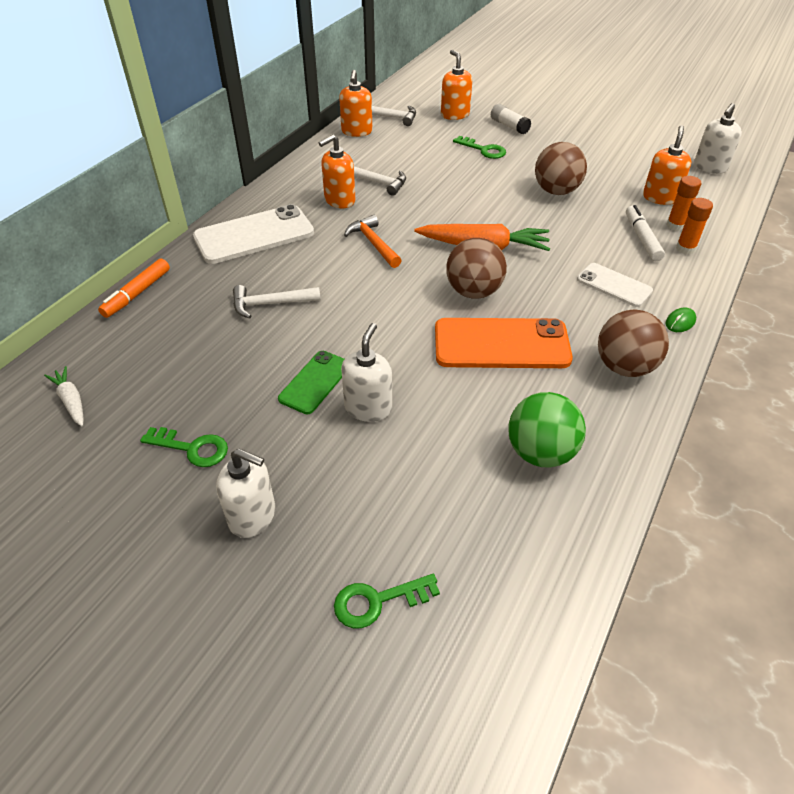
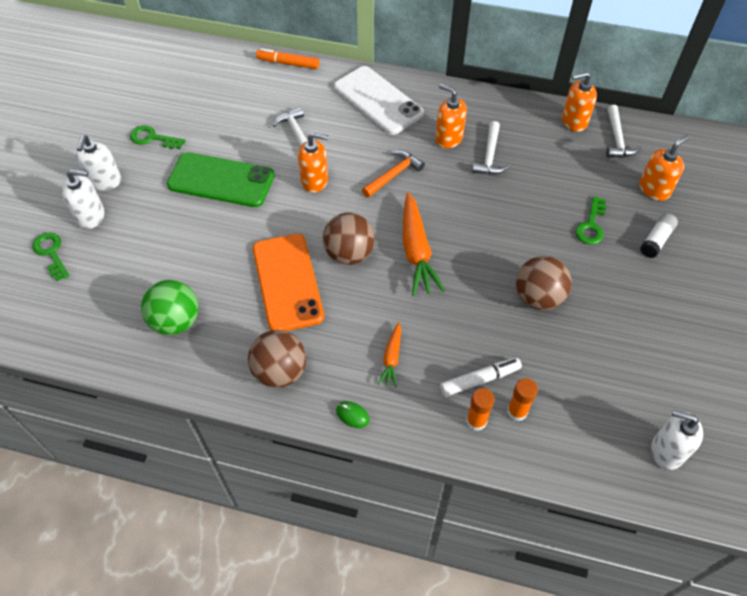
camera: 75 degrees right, 10 degrees up
white carrot [44,366,83,426] -> none
green key [140,427,228,467] -> green key turned 105 degrees clockwise [130,125,185,149]
green phone [278,351,345,414] -> green phone [167,152,275,207], size x1.74
white soap dispenser [341,323,392,422] -> white soap dispenser moved to [62,169,104,229]
white phone [577,263,653,307] -> orange carrot [378,322,401,387]
orange soap dispenser [643,125,691,205] -> orange soap dispenser moved to [298,133,328,193]

